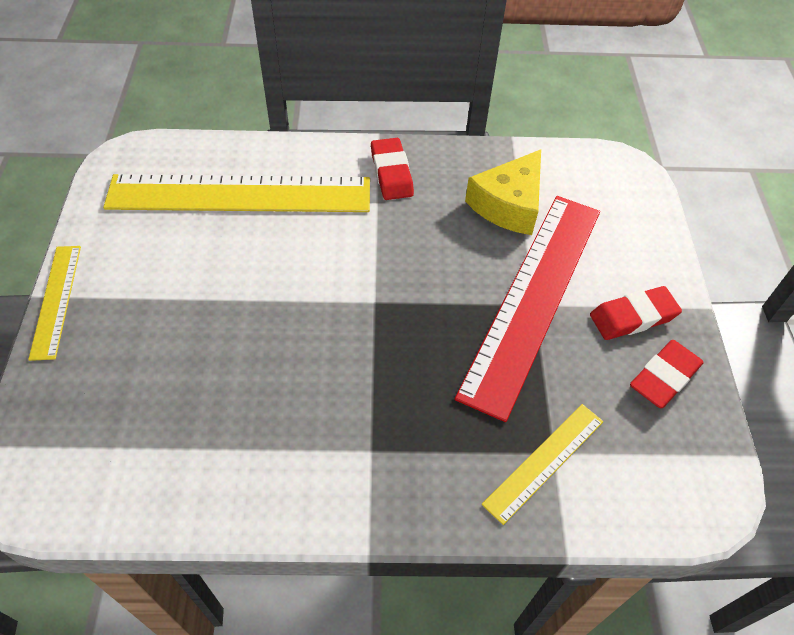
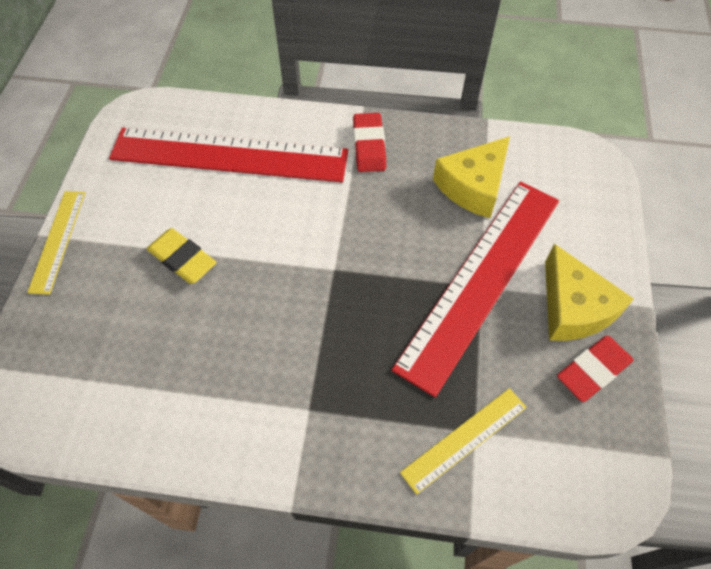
camera: 10 degrees right, 5 degrees up
yellow ruler [103,174,370,212] -> red ruler [109,128,348,182]
red eraser [590,286,682,340] -> yellow cheese [545,244,634,341]
none -> yellow eraser [147,228,216,284]

